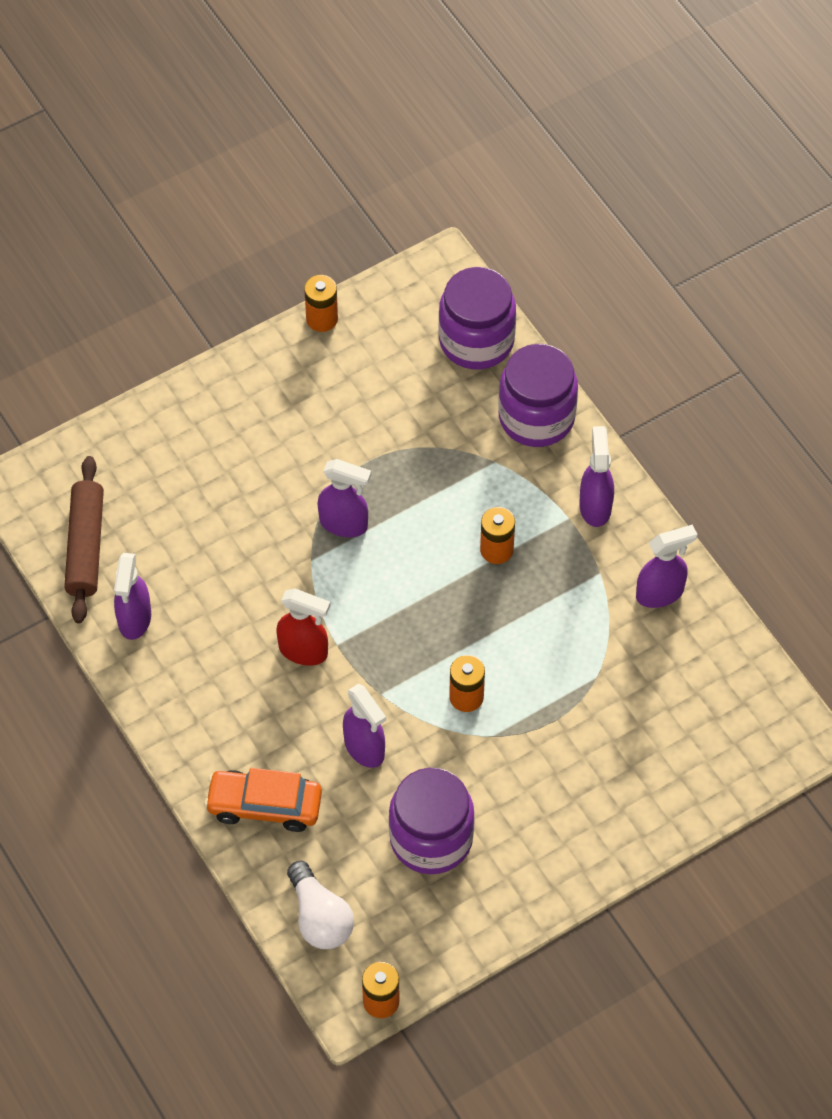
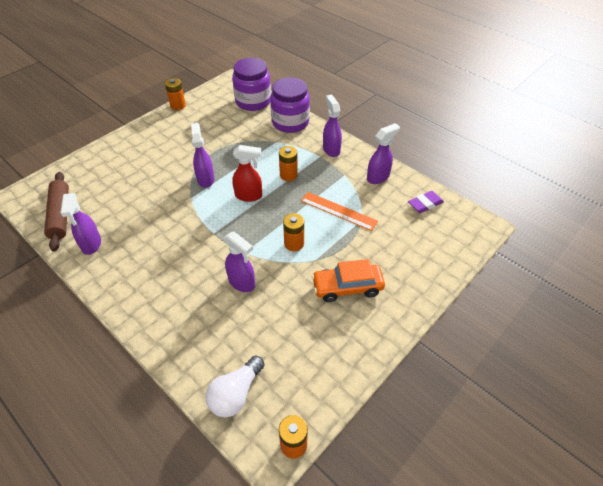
camera: 15 degrees left, 10 degrees down
orange car [204,768,322,832] -> orange car moved to [312,259,385,302]
red spray bottle [276,589,331,666] -> red spray bottle moved to [232,145,262,202]
white light bulb [287,861,354,949] -> white light bulb turned 75 degrees clockwise [205,356,264,417]
purple spray bottle [318,459,372,537] -> purple spray bottle turned 105 degrees counterclockwise [191,123,214,188]
purple jar [389,768,475,874] -> none
none -> orange ruler [301,192,378,231]
none -> purple eraser [408,191,444,213]

